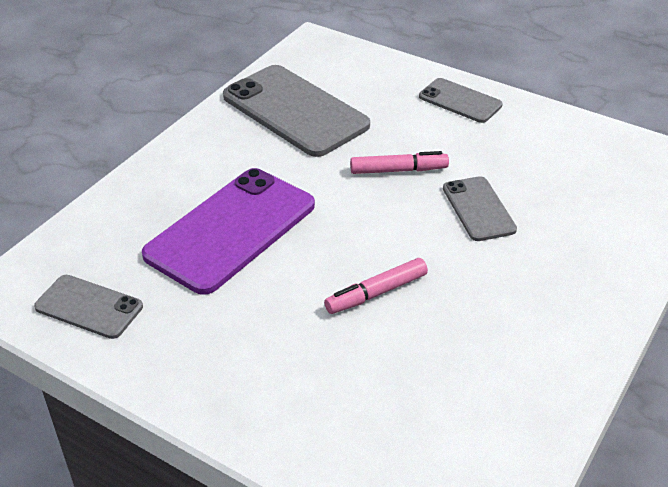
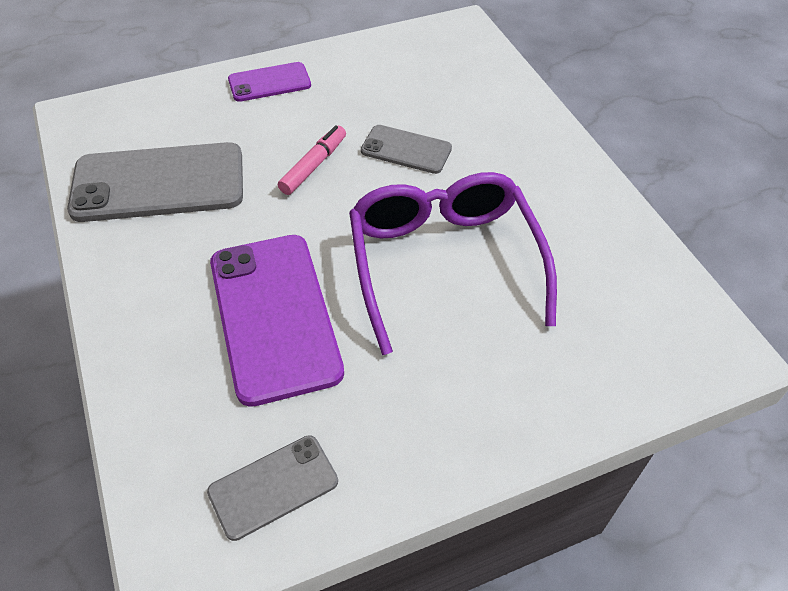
camera: 55 degrees left, 10 degrees up
pink marker [324,258,428,314] -> purple glasses [349,172,557,355]
grey phone [419,78,503,123] -> purple phone [228,62,311,102]

